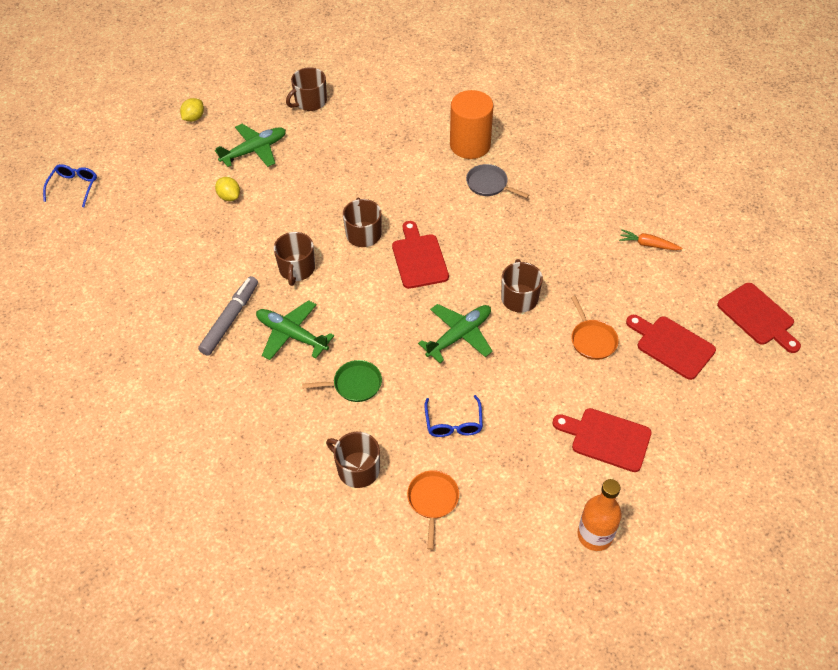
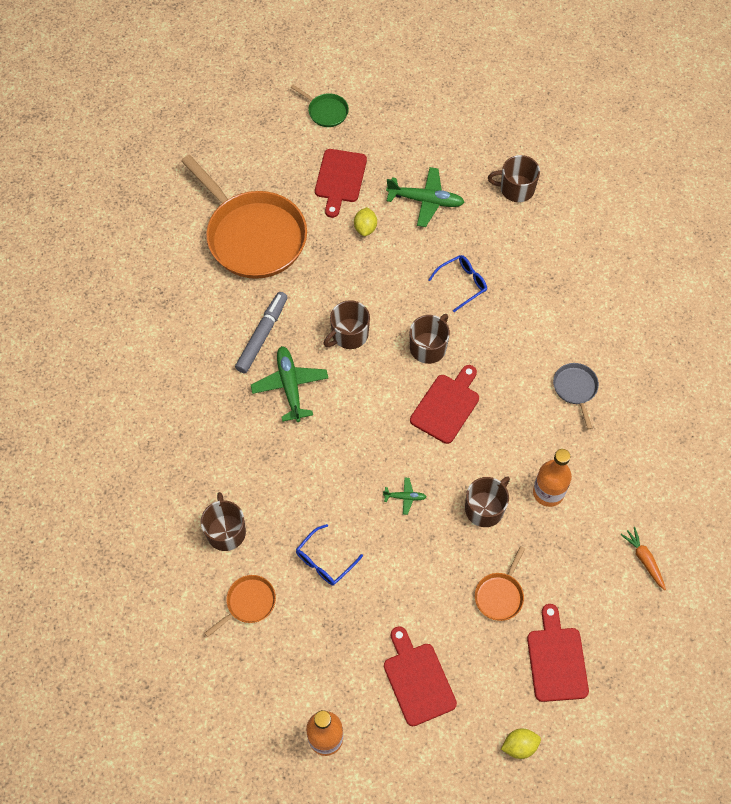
camera: 45 degrees right, 10 degrees up
blue glasses [43,164,97,207] -> blue glasses moved to [428,255,487,312]
yellow lemon [180,98,204,122] -> yellow lemon moved to [501,728,541,759]
grey marker [198,276,258,356] -> grey marker turned 45 degrees counterclockwise [235,292,288,373]
green pan [302,360,382,402] -> green pan moved to [291,85,349,127]
green plane [418,304,493,363] -> green plane [383,478,426,515], size x0.49
orange cylinder [450,90,493,159] -> none
red cutting board [717,283,801,353] -> red cutting board moved to [315,149,367,218]
none -> orange pan [181,155,307,279]
none -> orange bottle [533,449,572,507]

